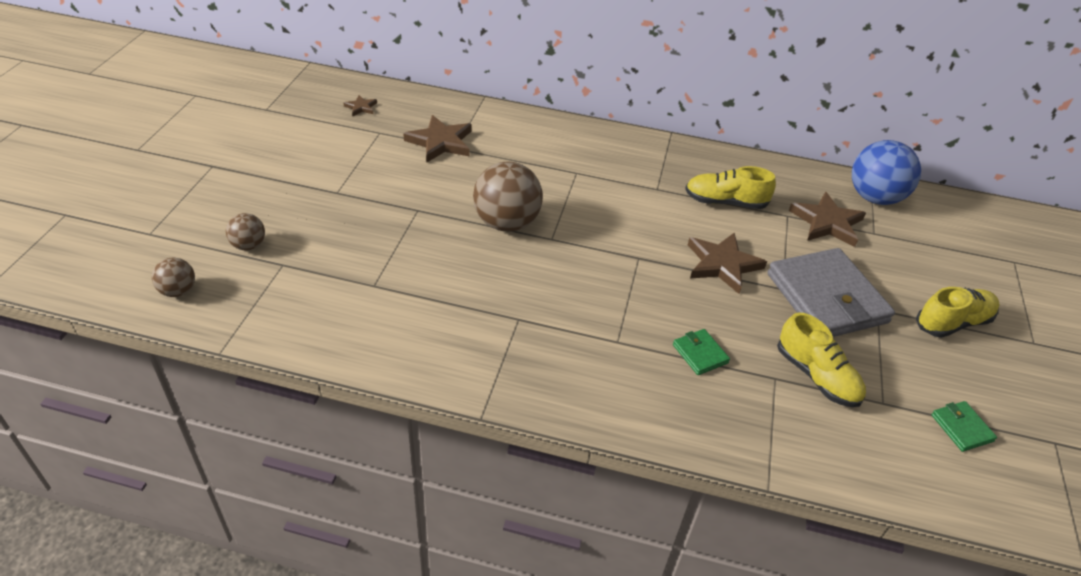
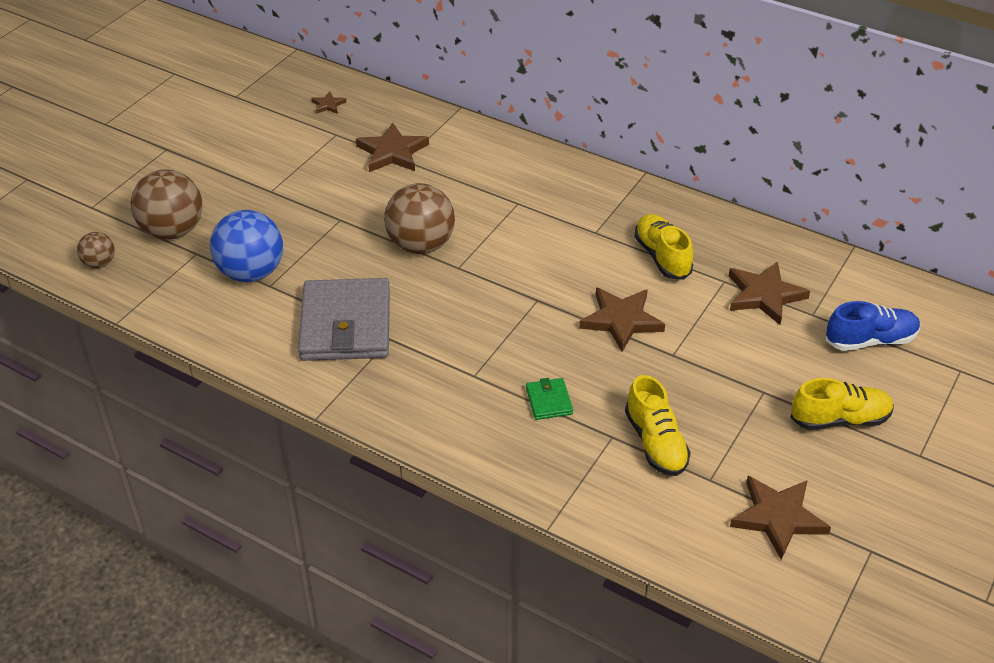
camera: 20 degrees right, 0 degrees up
brown ball [226,213,265,251] -> brown ball [131,169,202,240], size x1.96
yellow shoe [685,166,776,209] -> yellow shoe turned 45 degrees clockwise [634,214,693,280]
grey wallet [767,248,895,337] -> grey wallet moved to [298,278,390,361]
blue ball [852,140,921,205] -> blue ball moved to [210,210,283,282]
green wallet [931,401,997,452] -> brown star [730,476,831,560]
none -> blue shoe [826,301,920,351]

